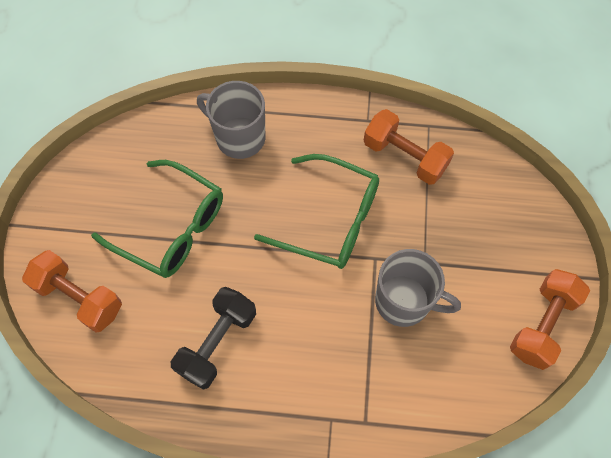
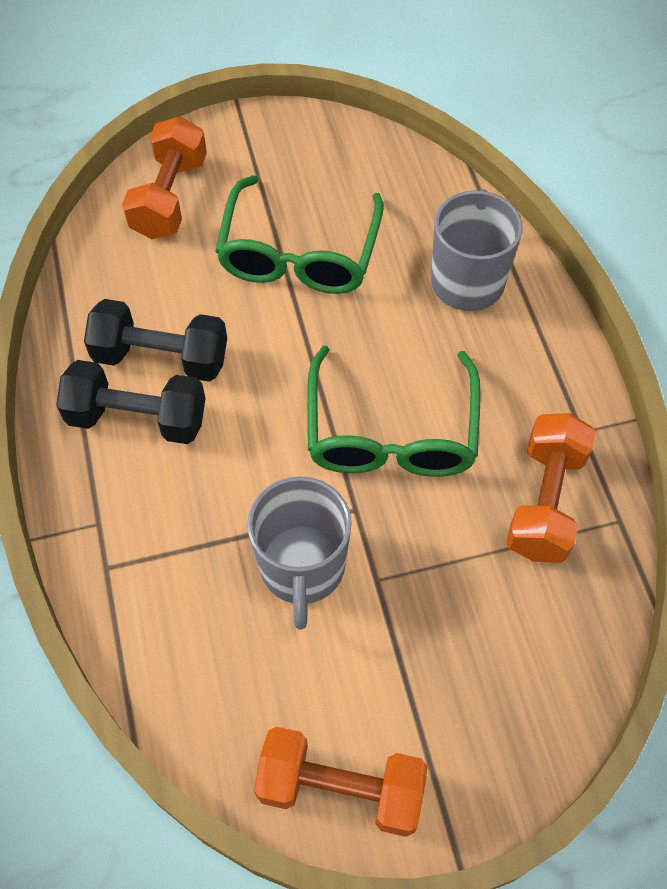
camera: 70 degrees right, 5 degrees down
none -> black dumbbell [56,360,205,444]

